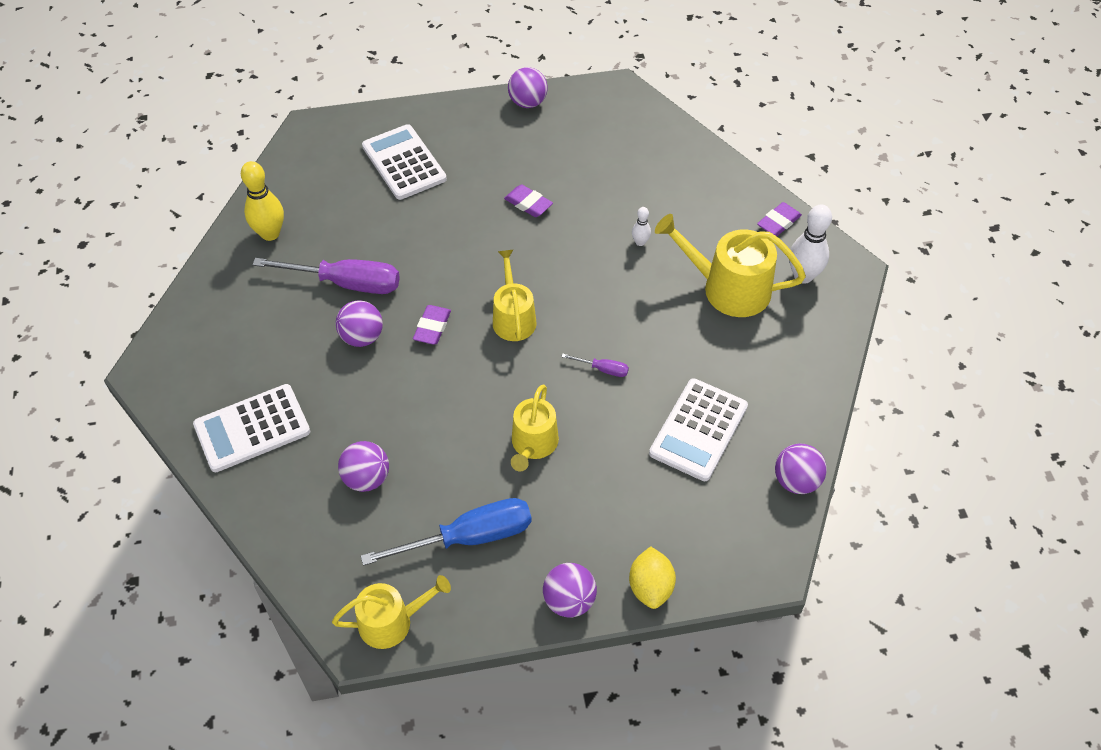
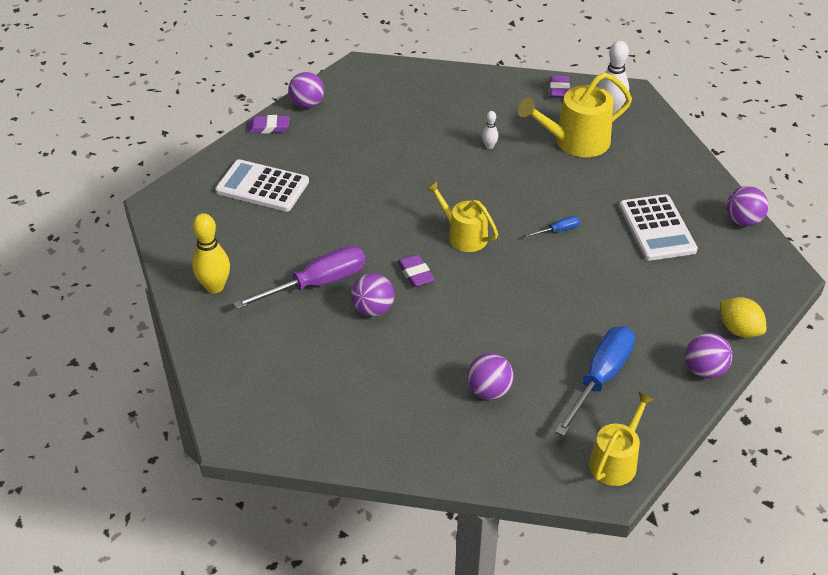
camera: 40 degrees left, 10 degrees down
white calculator [193,384,310,472] -> none
purple eraser [504,184,553,217] -> purple eraser moved to [248,115,290,134]
yellow watering can [511,385,559,472] -> none
purple screwdriver [561,353,629,377] -> blue screwdriver [526,216,580,237]

